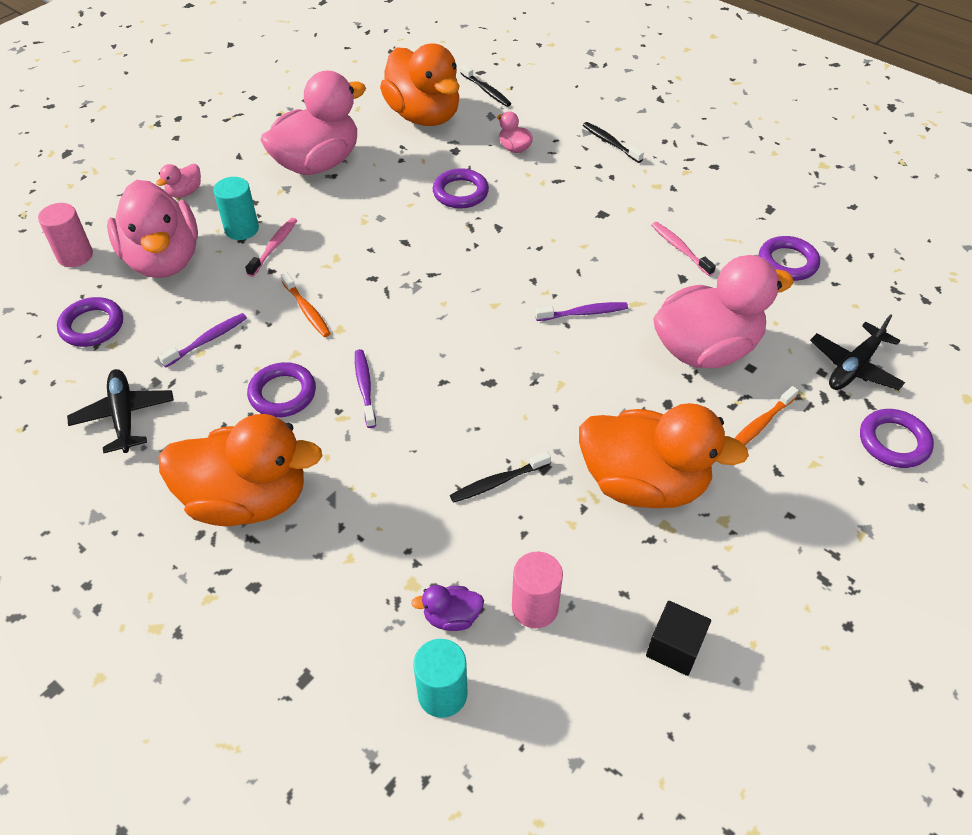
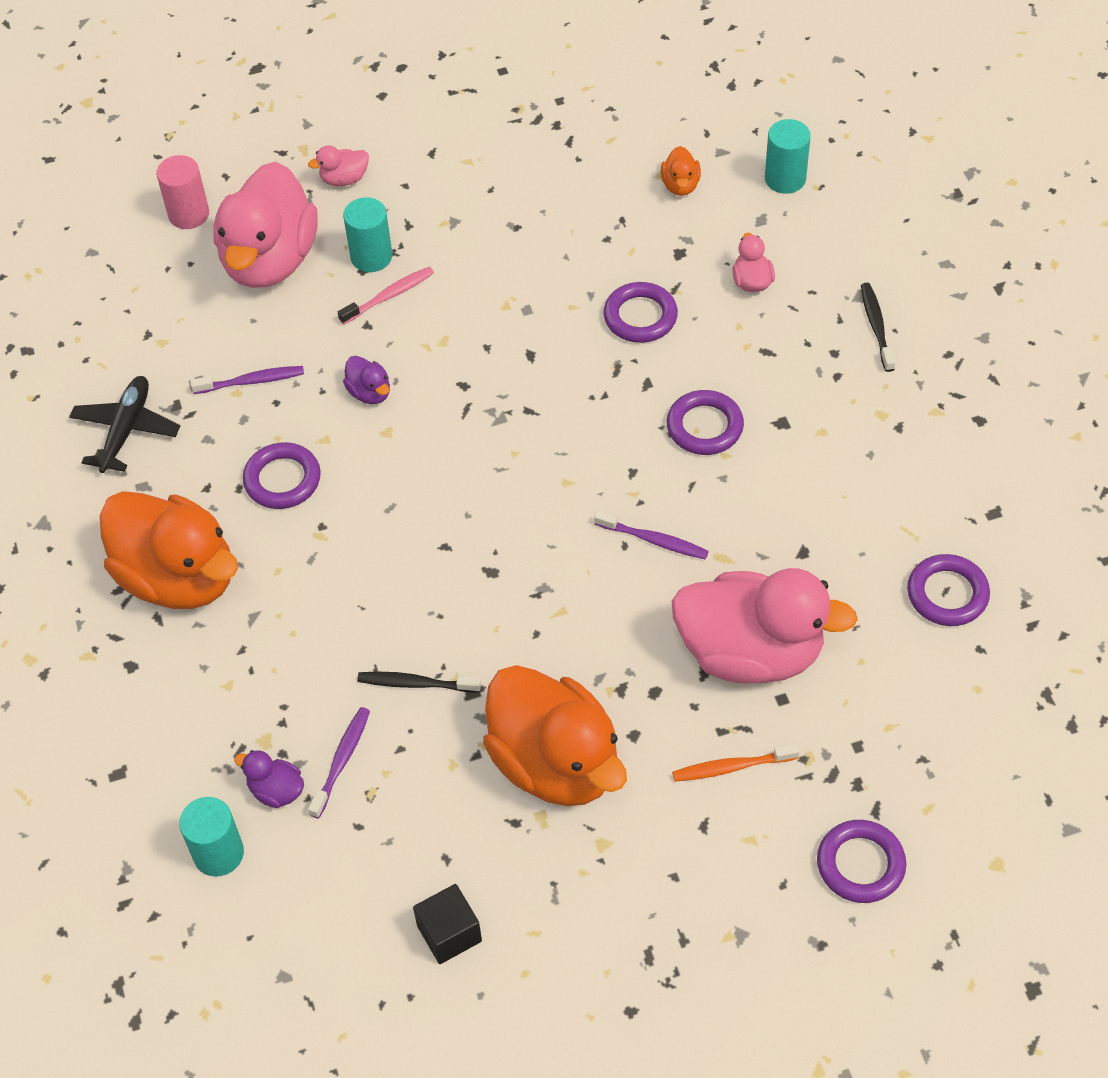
camera: 35 degrees right, 5 degrees up
purple ring [57,297,123,347] -> purple ring moved to [667,390,744,455]
pink duck [260,71,366,175] -> none
orange toothbrush [281,272,331,337] -> purple duck [343,356,390,404]
purple toothbrush [355,349,376,428] -> purple toothbrush moved to [308,707,370,818]
orange duck [380,43,460,126] -> orange duck [661,146,701,196], size x0.41
black toothbrush [461,64,511,107] -> turquoise cylinder [765,119,811,194]
pink cylinder [512,552,563,628] -> none
pink toothbrush [651,222,716,276] -> none
black plane [810,314,905,390] -> none

